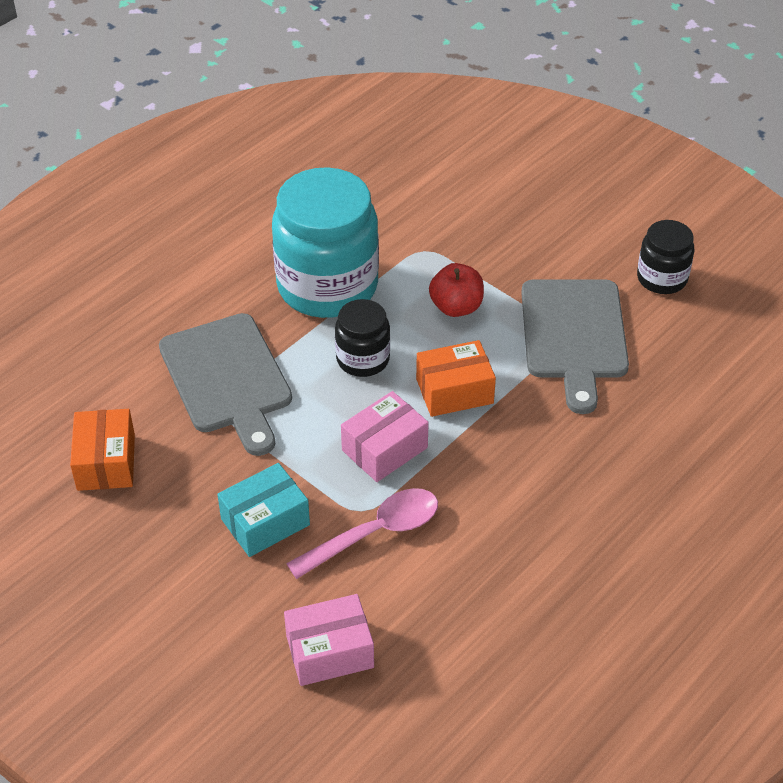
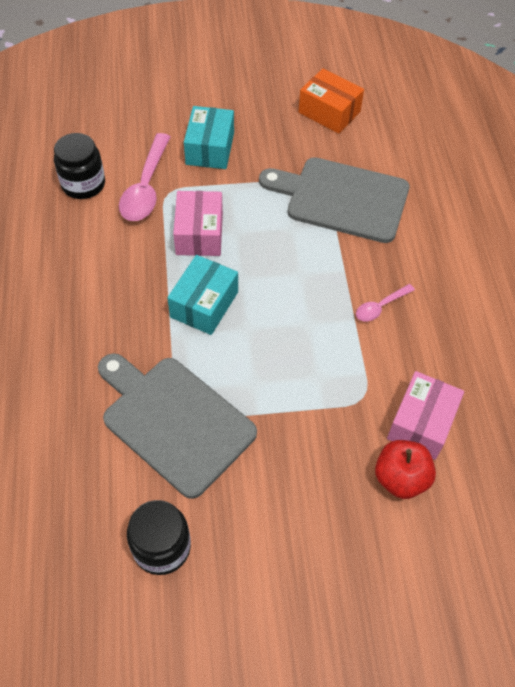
camera: 130 degrees right, 10 degrees up
turquoise jar [272,167,379,318] -> pink spoon [356,284,415,321]
pink box [284,594,374,686] -> pink box moved to [387,371,464,460]
black jar [335,299,390,377] -> black jar moved to [54,133,105,199]
orange box [416,340,496,417] -> turquoise box [167,255,238,335]
red apple [429,263,484,317] -> red apple moved to [375,440,436,499]

